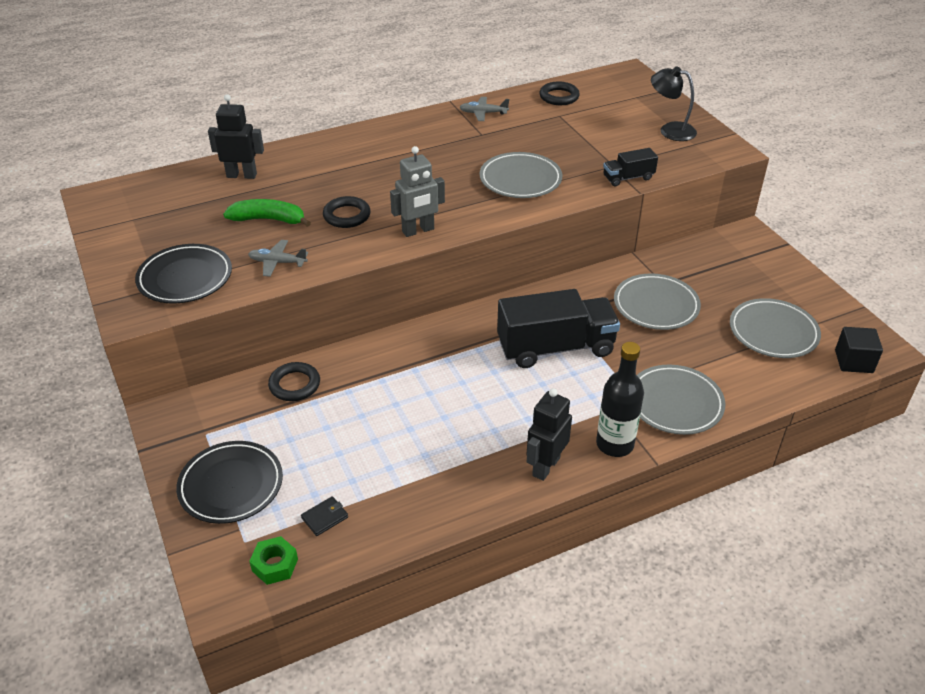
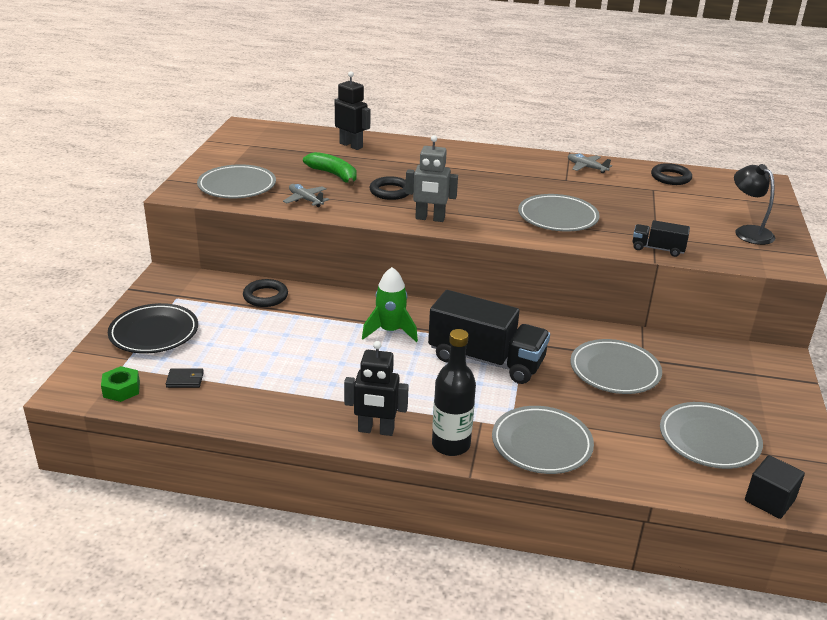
camera: 35 degrees right, 10 degrees down
black plate [135,244,232,304] -> grey plate [197,164,276,198]
black robot [526,388,572,481] -> black robot turned 150 degrees counterclockwise [344,341,409,436]
none -> green rocket [362,267,418,342]

